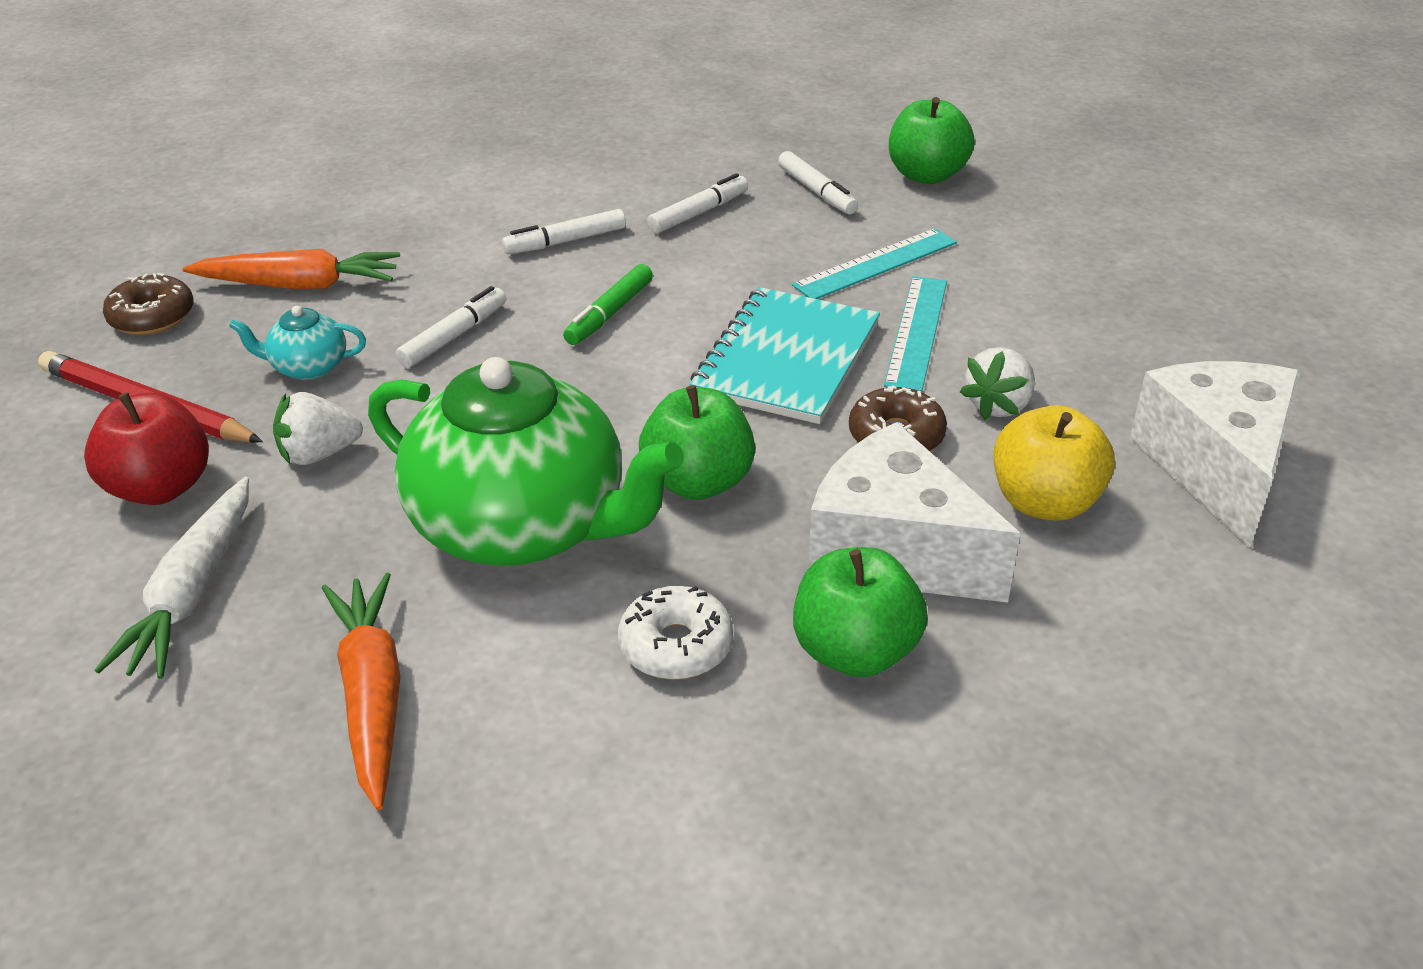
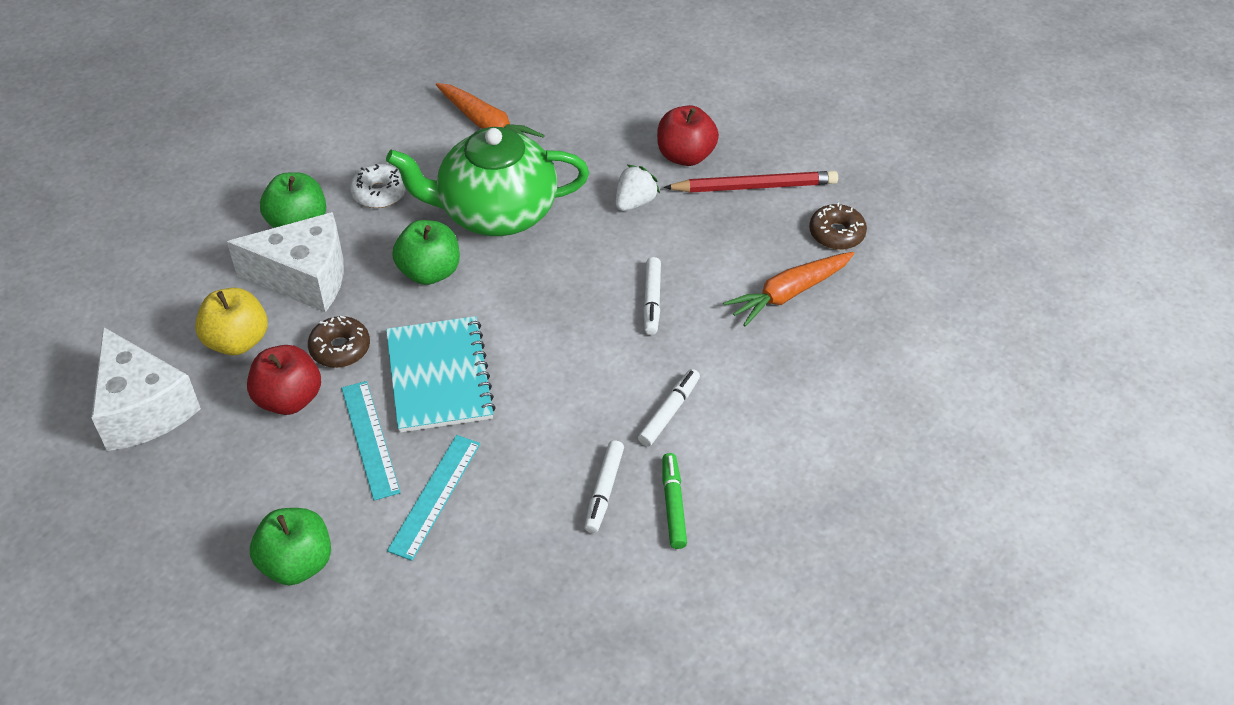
camera: 145 degrees right, 10 degrees up
white carrot [94,477,249,679] -> none
turquoise teapot [229,306,366,380] -> none
green marker [563,264,653,345] -> green marker moved to [662,453,687,549]
white marker [778,151,858,215] -> none
green apple [889,97,975,184] -> green apple moved to [250,508,331,585]
white strawberry [960,347,1035,420] -> red apple [247,345,321,415]

